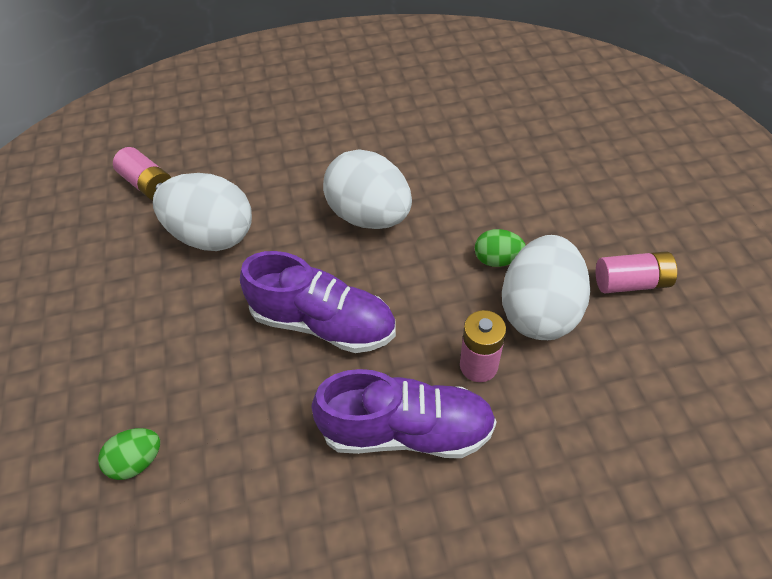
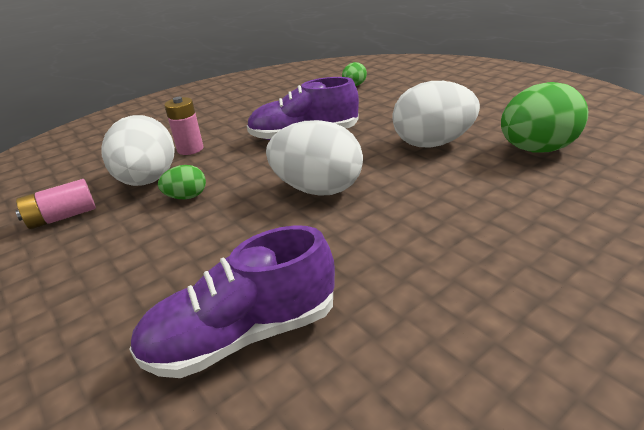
camera: 155 degrees right, 20 degrees down
pink battery [113,147,171,200] -> green egg [501,82,588,153]
purple shoe [311,369,497,458] -> purple shoe moved to [129,225,335,378]

